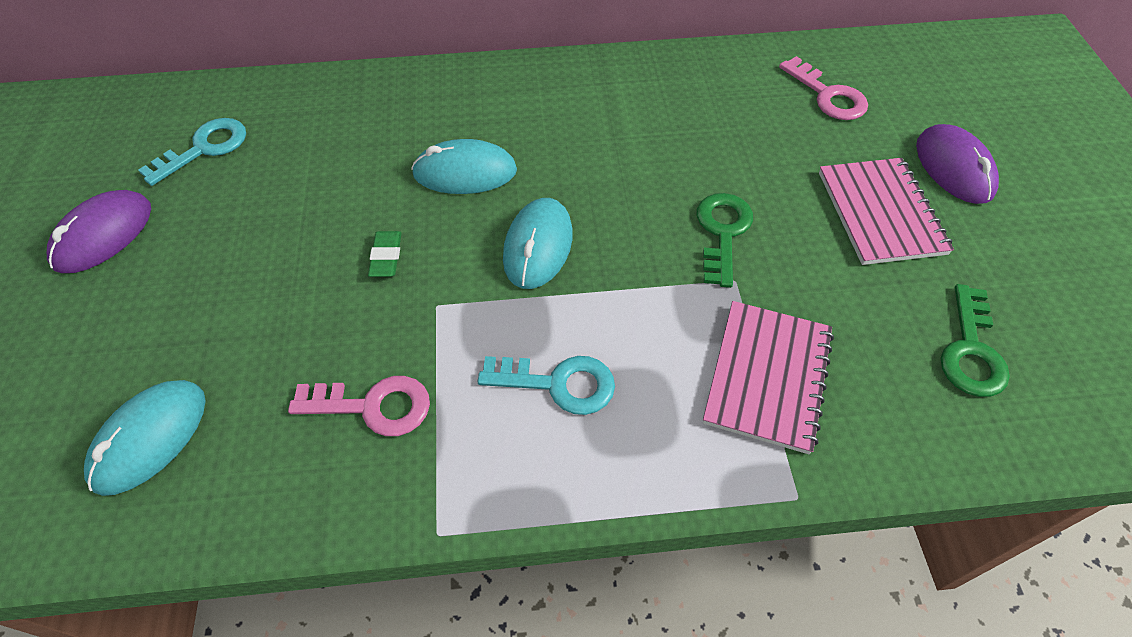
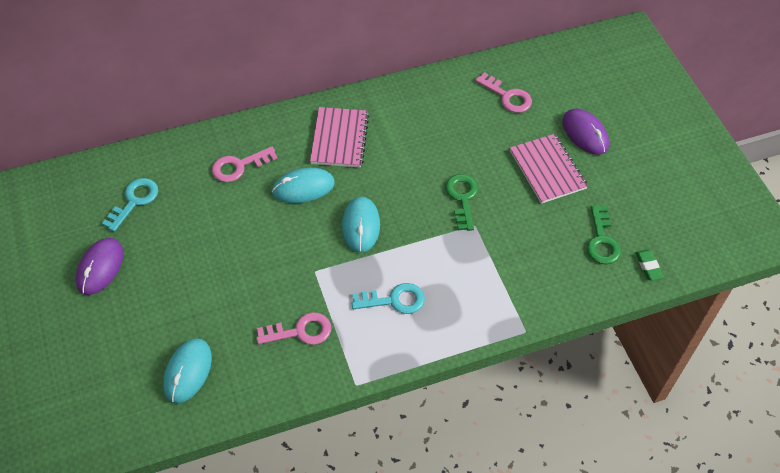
camera: 15 degrees left, 0 degrees up
green eraser [368,231,402,277] -> green eraser moved to [635,250,663,280]
pink notebook [703,301,834,454] -> pink notebook moved to [310,107,369,168]
none -> pink key [212,146,278,182]

